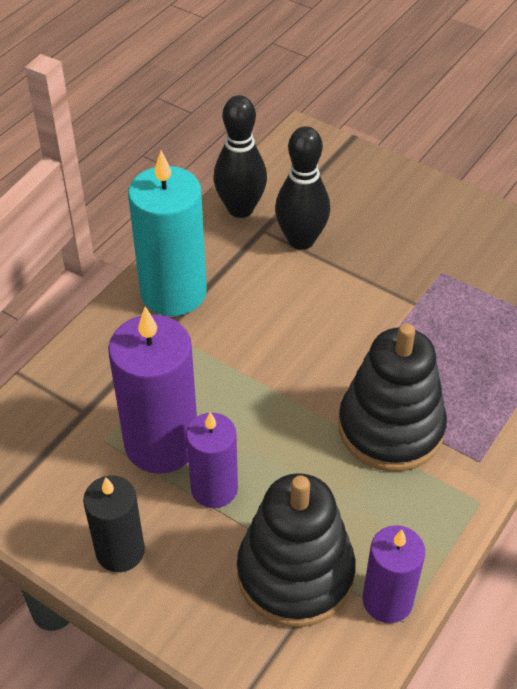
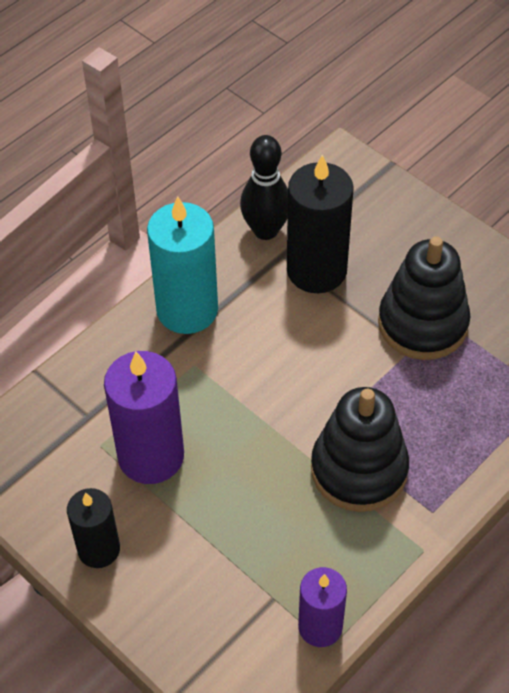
camera: 10 degrees right, 5 degrees up
purple candle [186,412,238,508] -> none
black stacking toy [237,473,356,627] -> black stacking toy moved to [378,237,470,360]
black bowling pin [275,126,330,250] -> black candle [287,154,354,293]

